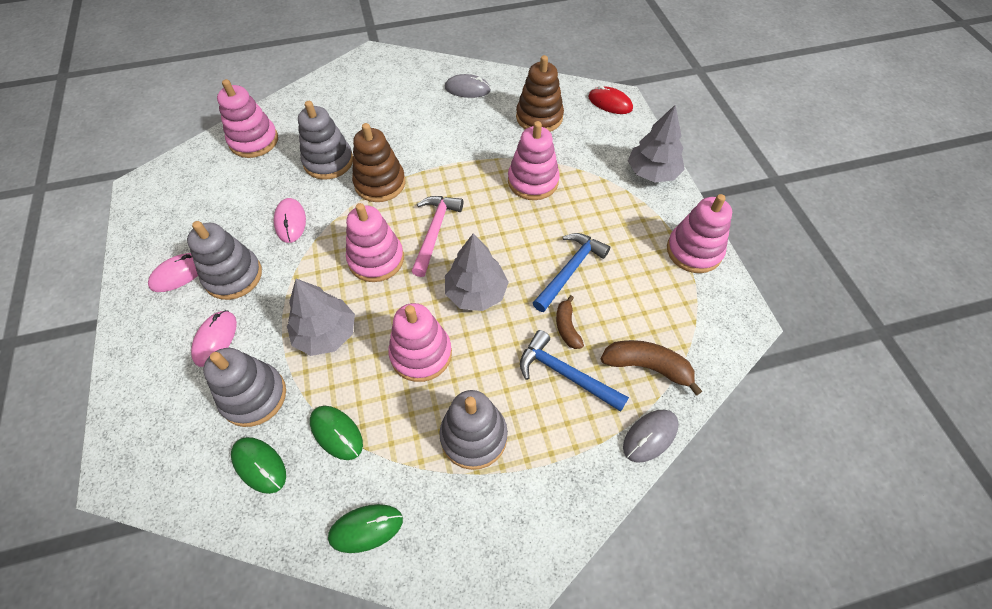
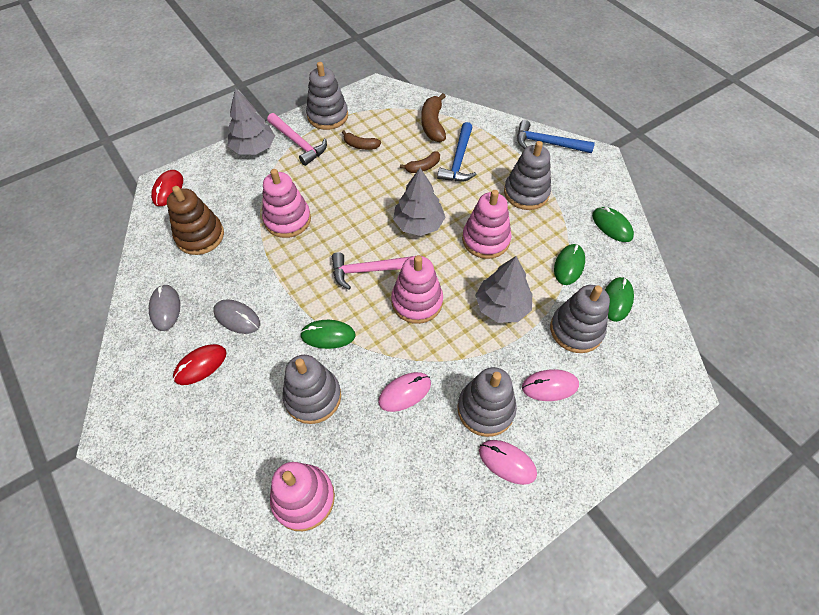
camera: 110 degrees left, 0 degrees up
brown stacking toy [352,123,405,202] -> green mouse [300,320,356,349]
blue hammer [533,233,610,312] -> blue hammer moved to [517,120,595,153]
grey mouse [623,410,679,463] -> grey mouse moved to [213,299,260,334]
pink stacking toy [667,194,732,273] -> grey stacking toy [306,62,348,130]
none -> red mouse [173,344,226,385]
none -> pink hammer [267,113,327,166]
none -> brown banana [342,130,381,150]

